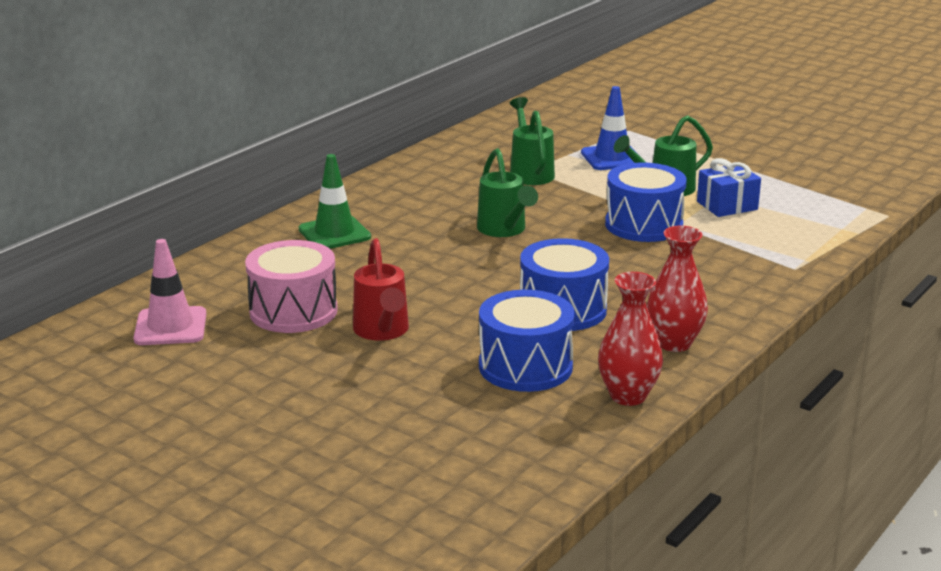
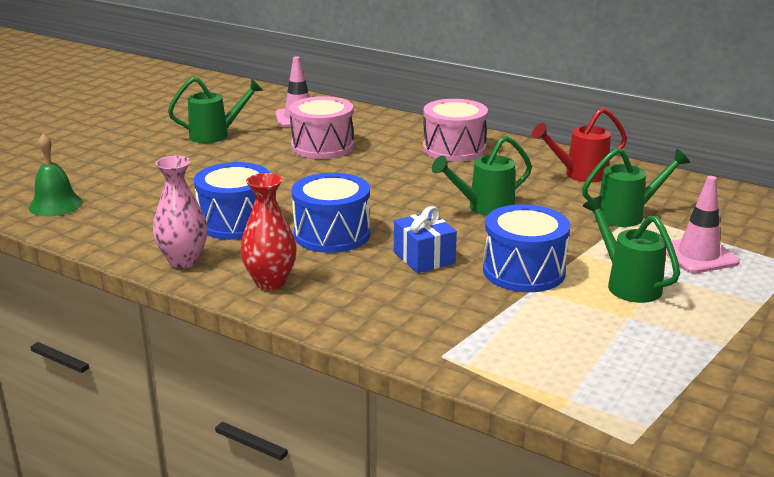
camera: 85 degrees right, 0 degrees up
green traffic cone [299,154,371,249] -> pink drum [423,99,488,162]
red watering can [353,238,409,341] -> red watering can moved to [532,108,627,182]
blue traffic cone [581,86,639,170] -> pink traffic cone [666,176,740,273]
red vase [598,272,663,406] -> pink vase [153,156,208,268]
blue gift [697,158,761,217] -> blue gift moved to [394,206,457,273]
none -> green bell [29,133,83,217]
none -> green watering can [168,77,263,143]

